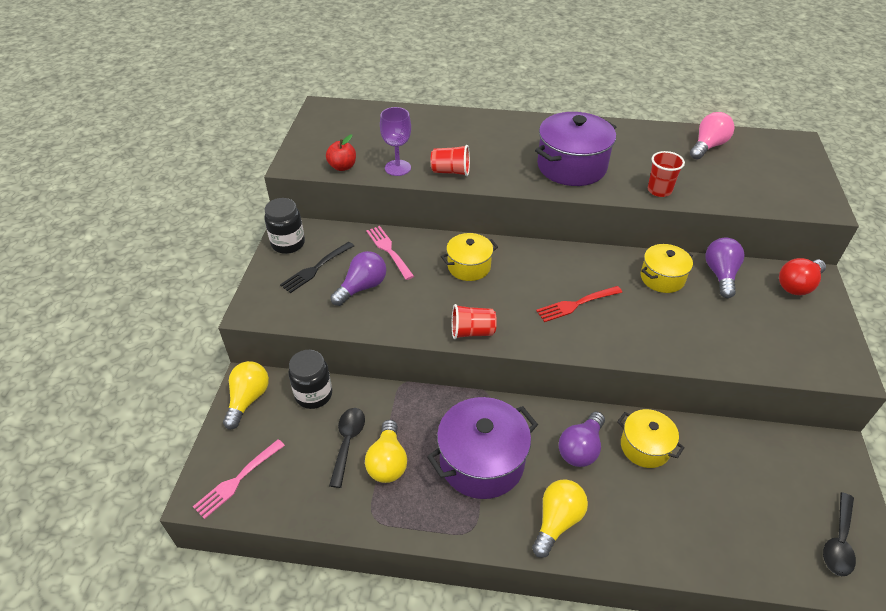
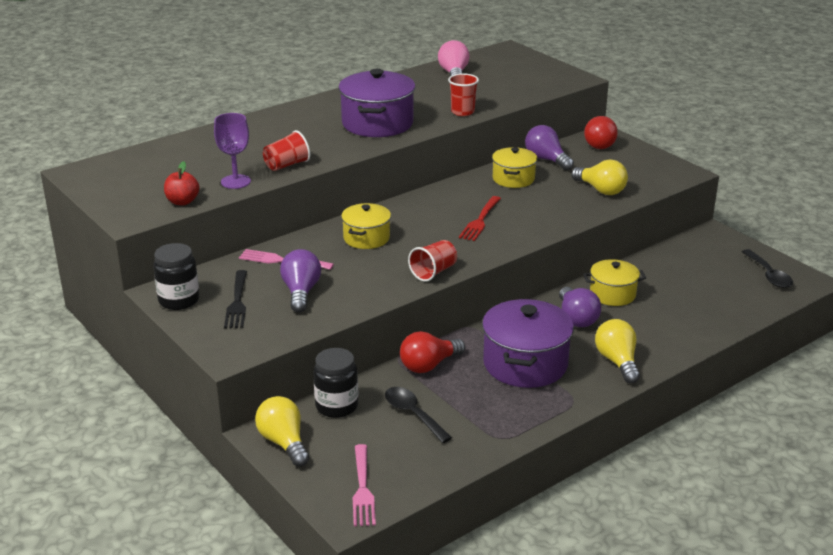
camera: 45 degrees left, 15 degrees down
yellow light bulb [365,420,407,483] -> yellow light bulb moved to [571,160,628,195]
none -> red light bulb [400,331,465,373]

